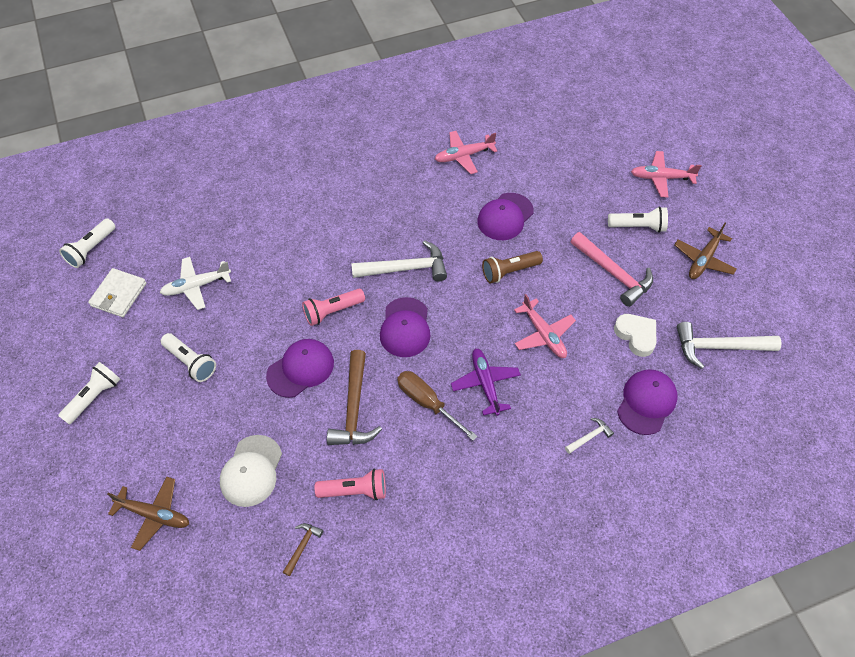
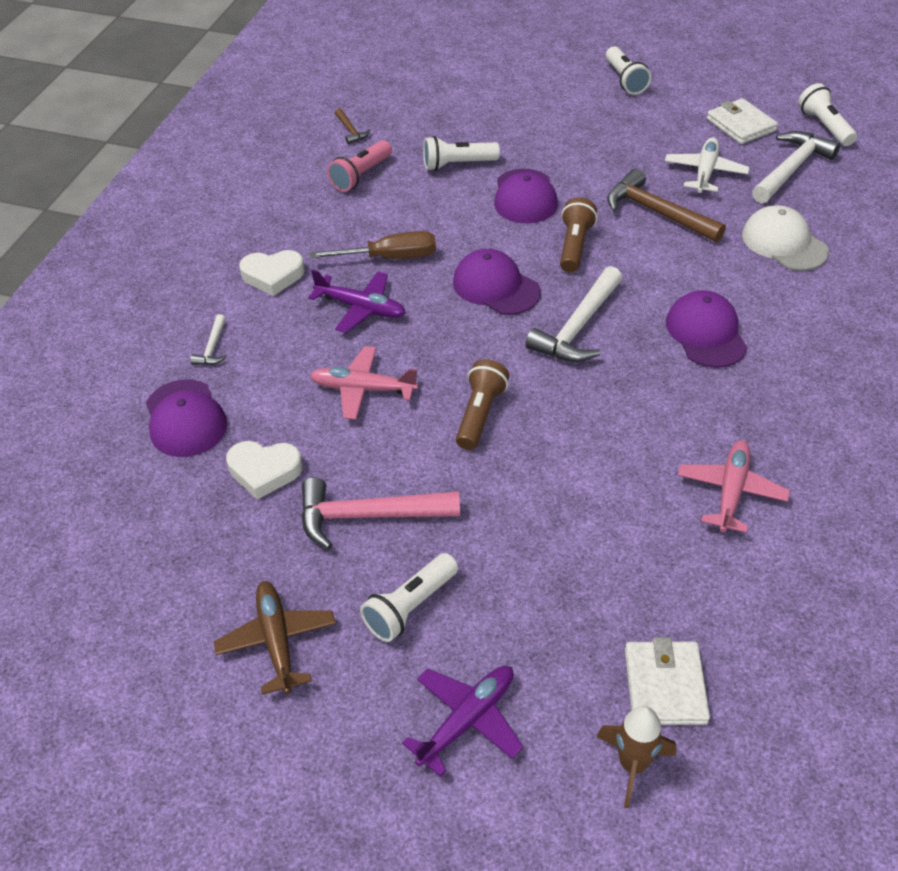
camera: 130 degrees right, 10 degrees down
brown plane [107,477,189,551] -> none
white flashlight [161,333,216,382] -> white flashlight moved to [423,136,500,171]
white cap [220,435,282,507] -> white cap moved to [742,205,829,271]
pink flashlight [302,289,365,326] -> brown flashlight [560,197,597,272]
brown hammer [327,350,382,445] -> brown hammer moved to [607,168,726,242]
purple cap [478,193,534,240] -> purple cap moved to [666,290,747,368]
pink plane [631,151,701,197] -> purple plane [402,666,523,777]
white hammer [677,322,781,369] -> white hammer moved to [752,131,840,203]
none -> white heart [239,250,305,296]
none -> brown rocket [597,706,676,808]
none -> white wallet [625,637,710,725]

